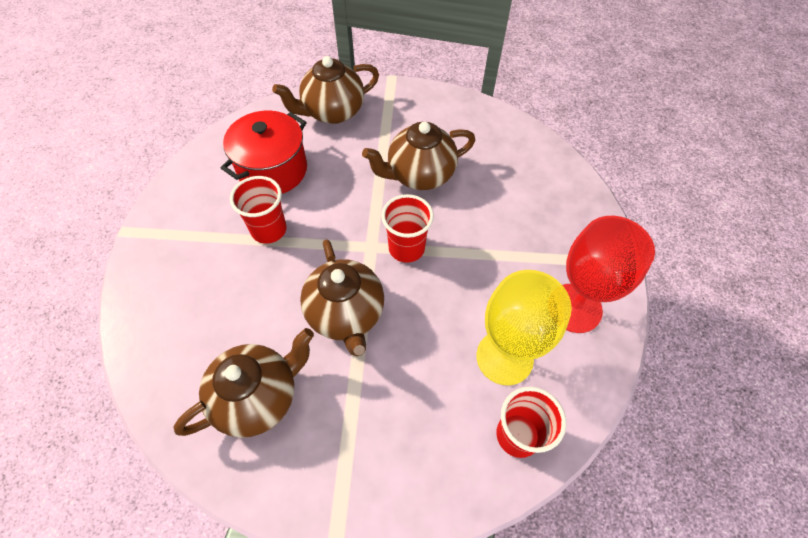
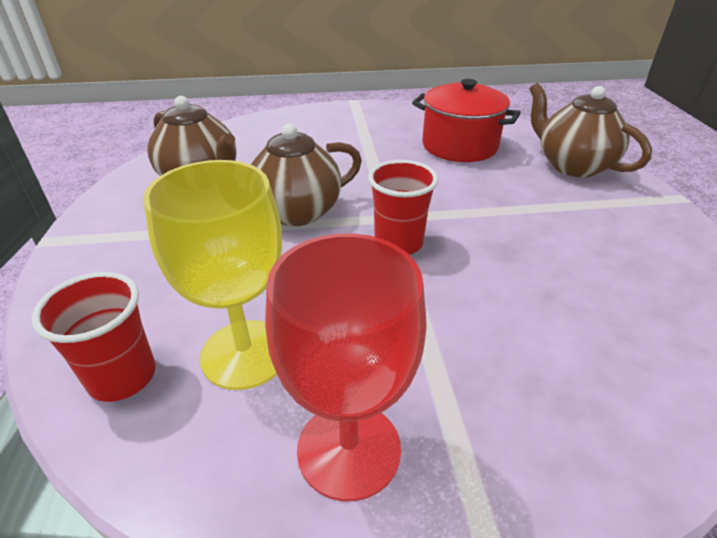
camera: 80 degrees right, 20 degrees down
red cup [230,176,287,244] -> none
brown teapot [362,122,475,190] -> none

